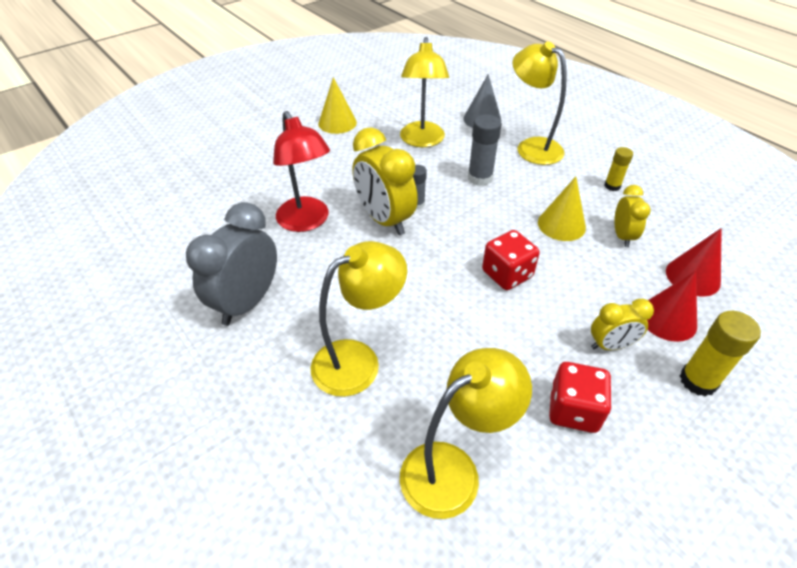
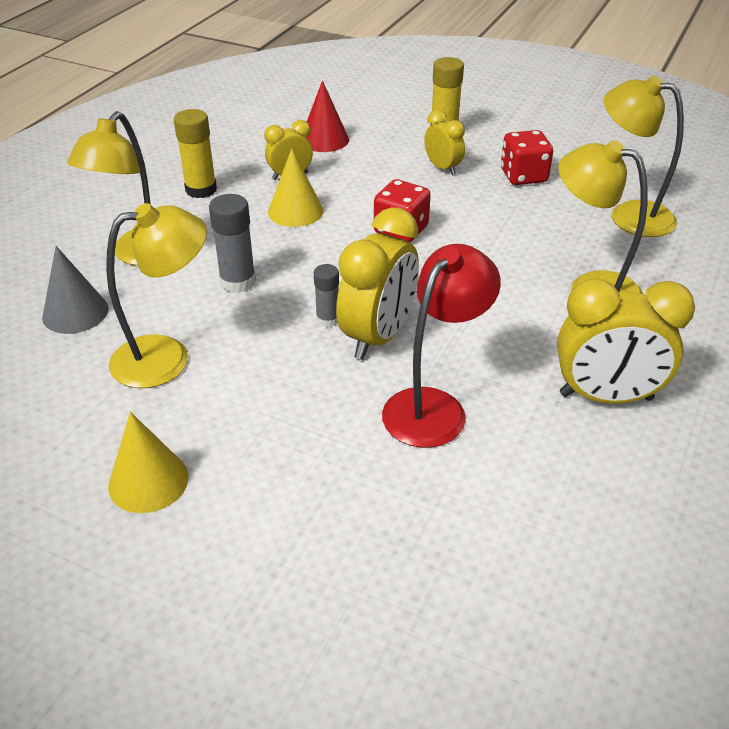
camera: 115 degrees left, 5 degrees down
grey clock [186,202,277,326] -> yellow clock [557,278,695,404]
yellow glue stick [604,147,633,191] -> yellow glue stick [174,109,217,198], size x1.60
red cone [647,271,697,342] -> none

